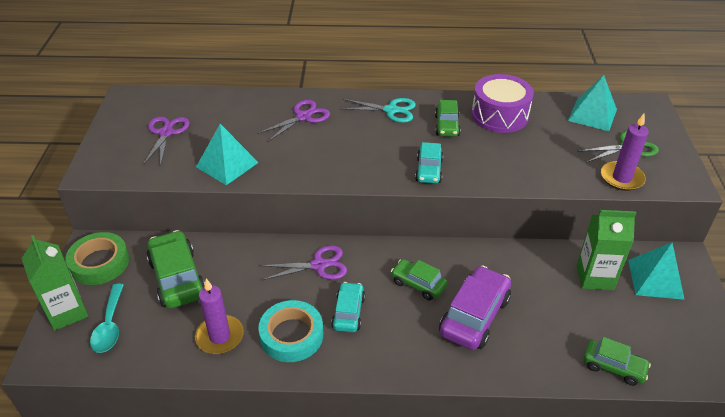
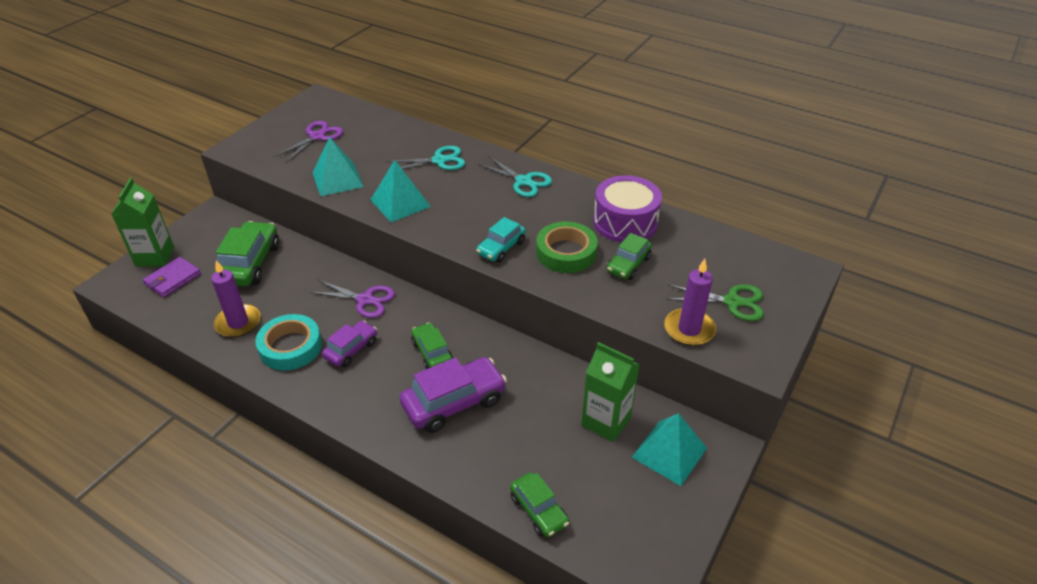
camera: 30 degrees right, 0 degrees up
green tape [65,232,129,285] -> green tape moved to [536,222,598,273]
turquoise spoon [90,283,124,353] -> purple wallet [143,257,201,297]
purple scissors [257,100,330,142] -> turquoise scissors [385,146,465,170]
turquoise car [331,282,365,332] -> purple car [322,321,377,367]
green car [435,100,461,137] -> green car moved to [607,233,652,280]
turquoise pyramid [568,75,617,131] -> turquoise pyramid moved to [370,160,431,222]

